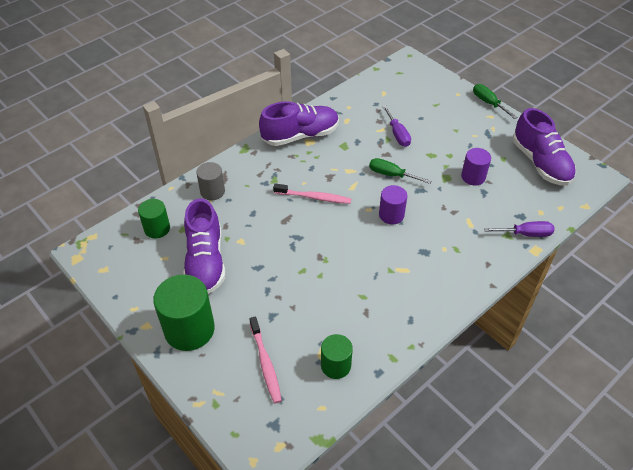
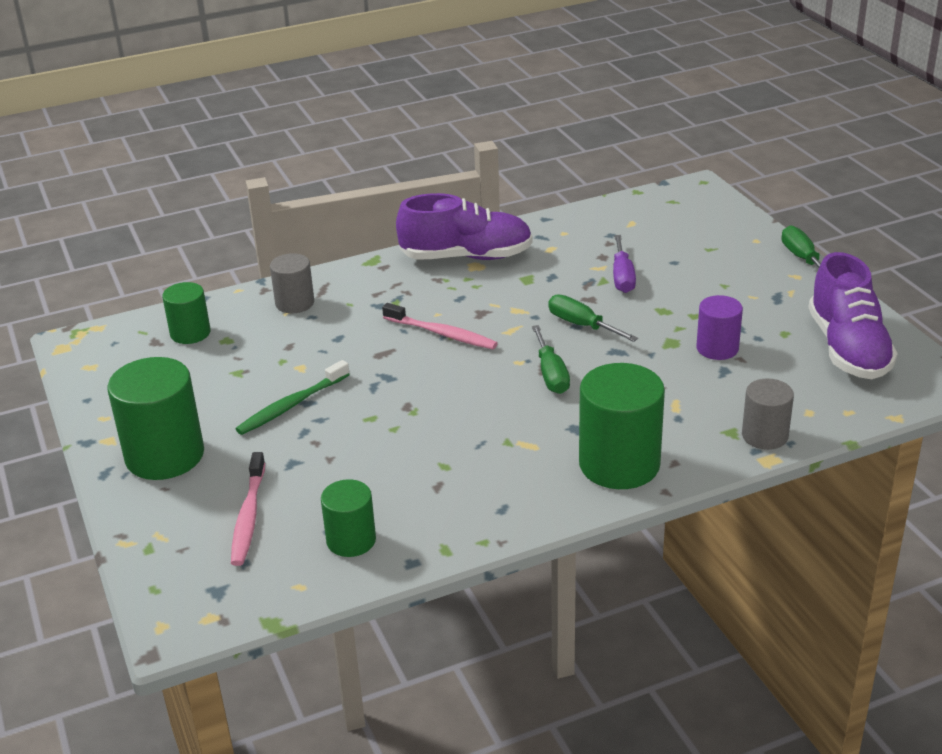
camera: 20 degrees right, 15 degrees down
purple shoe [184,198,225,294] -> none
purple cylinder [379,185,407,224] -> green screwdriver [532,325,570,394]
purple screwdriver [484,221,555,237] -> grey cylinder [742,378,794,450]
none -> green toothbrush [236,360,350,435]
none -> green cylinder [579,363,665,489]

